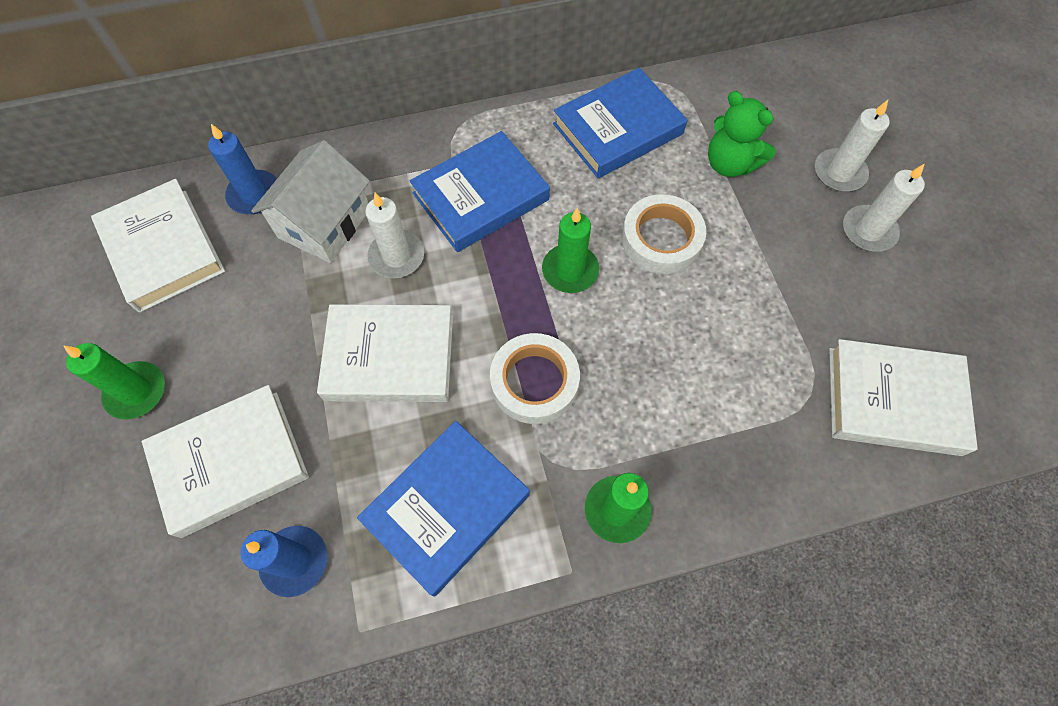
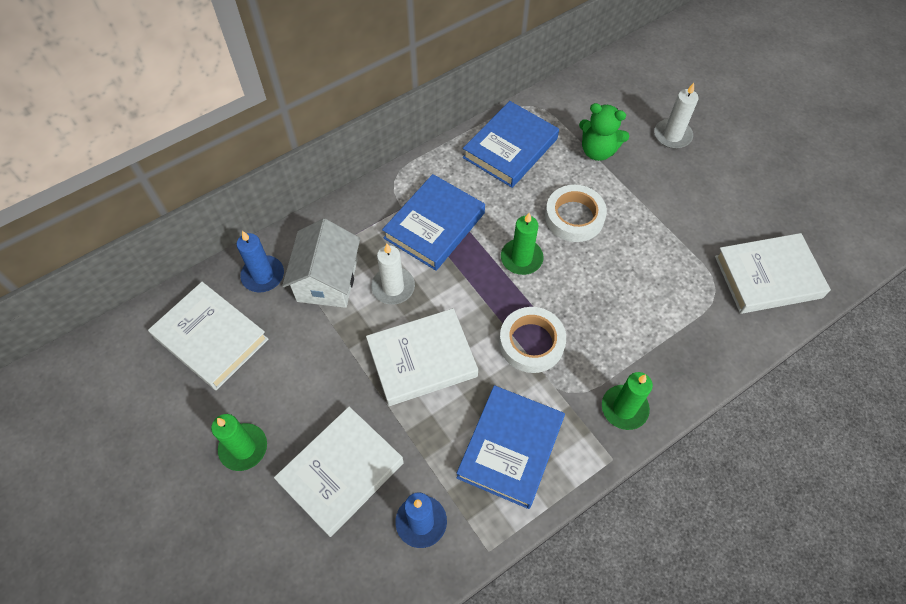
camera: 20 degrees left, 5 degrees down
white candle [843,163,925,252] -> none

